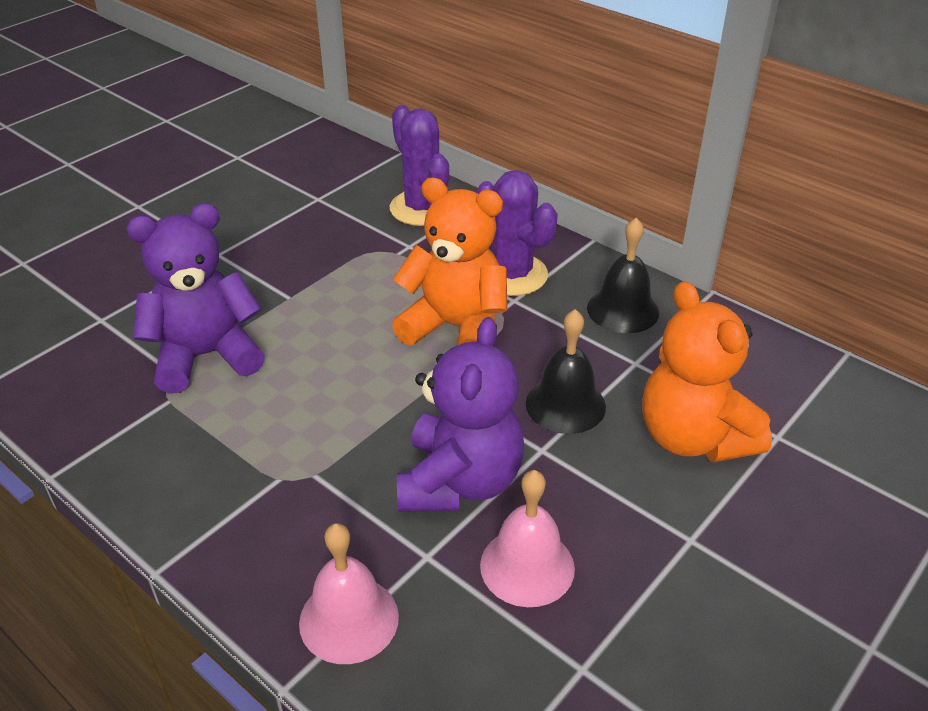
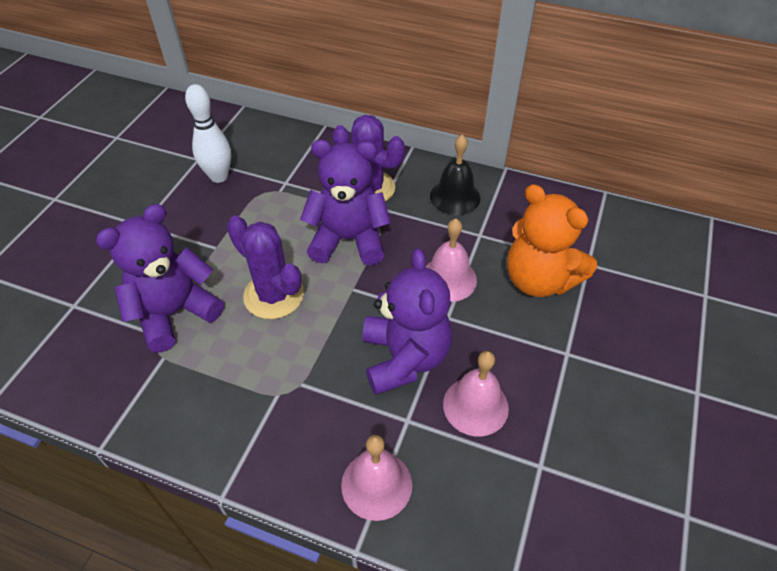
camera: 20 degrees left, 10 degrees up
purple cactus [390,105,449,226] -> purple cactus moved to [227,216,304,319]
orange teddy bear [392,177,507,346] -> purple teddy bear [300,140,391,265]
black bell [526,309,606,434] -> pink bell [425,219,477,302]
none -> white bowling pin [185,84,231,183]

